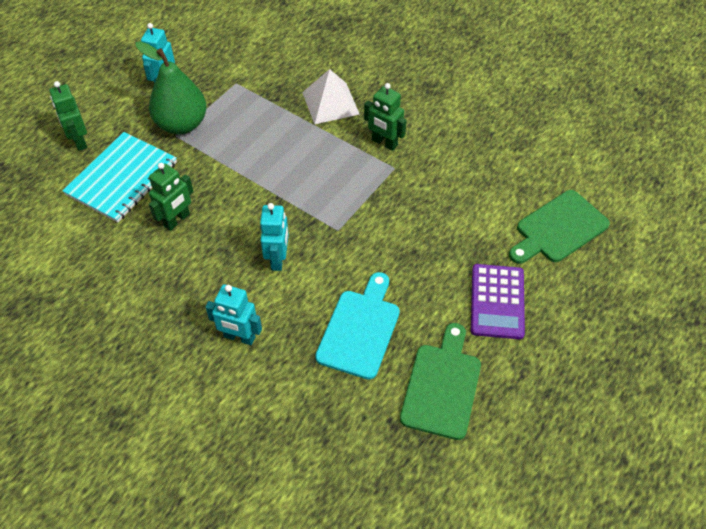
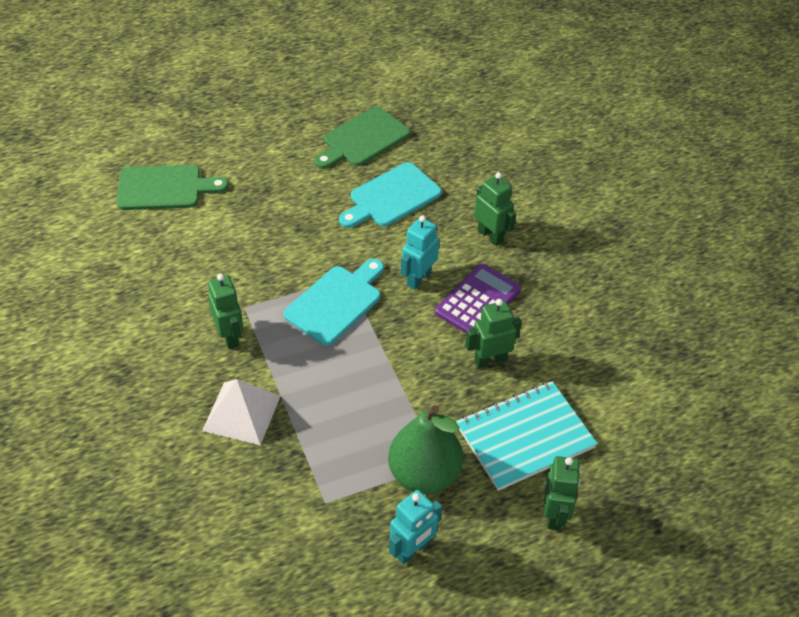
camera: 150 degrees left, 5 degrees down
turquoise robot [206,284,262,345] -> green robot [474,172,516,246]
purple calculator [471,264,525,339] -> purple calculator moved to [435,264,521,334]
none -> turquoise cutting board [284,259,384,346]

